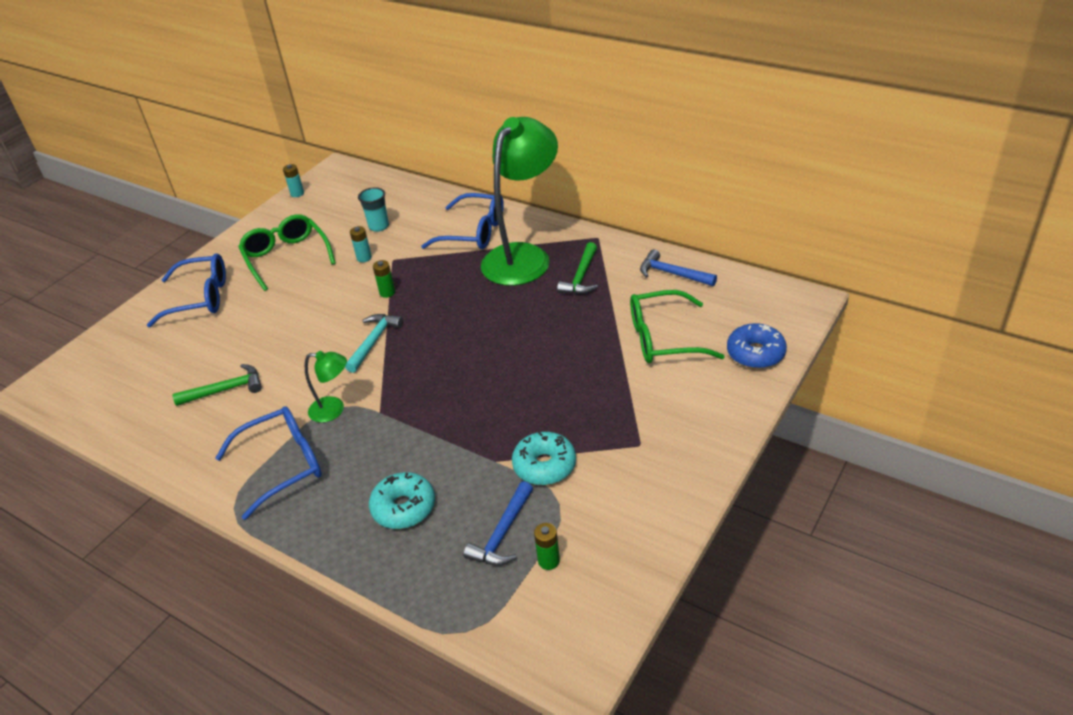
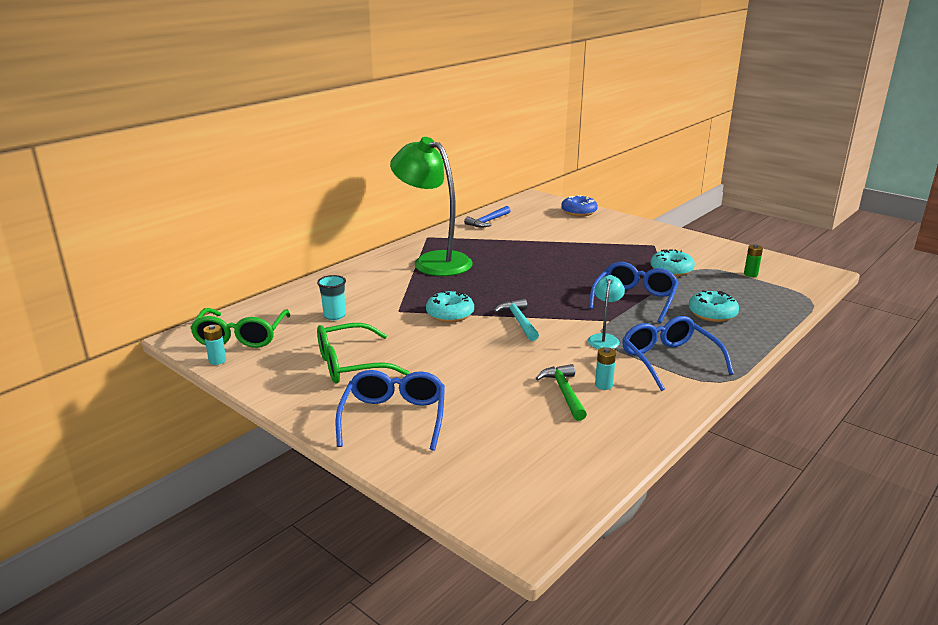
camera: 85 degrees left, 15 degrees down
green lamp [305,351,347,423] -> turquoise lamp [588,275,625,349]
turquoise hammer [345,314,403,373] -> turquoise hammer turned 45 degrees clockwise [494,299,539,341]
turquoise battery [350,226,372,262] -> turquoise battery moved to [595,347,616,390]
green battery [373,260,395,298] -> turquoise donut [426,291,474,322]
blue glasses [421,193,504,249] -> blue glasses moved to [589,262,679,323]
blue hammer [463,481,533,566] -> none
green hammer [557,242,598,294] -> none
green glasses [630,290,725,363] -> green glasses moved to [190,308,291,348]

